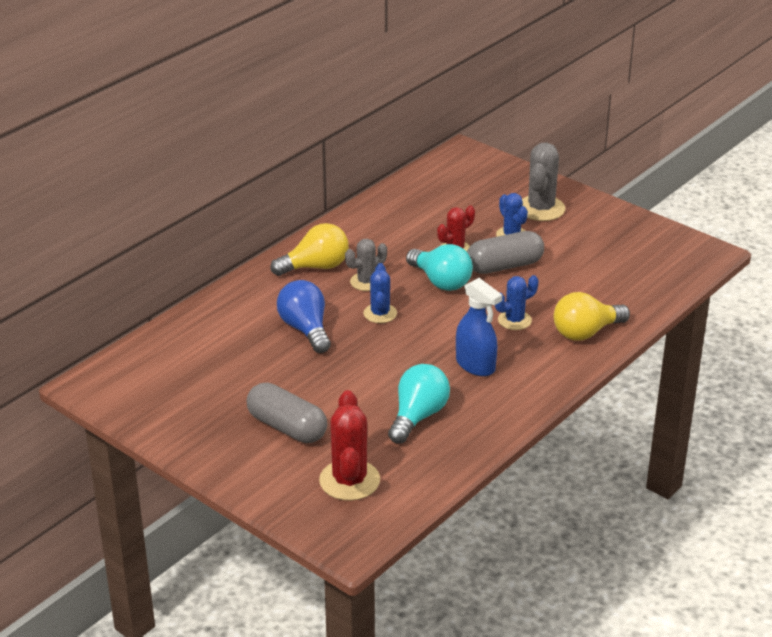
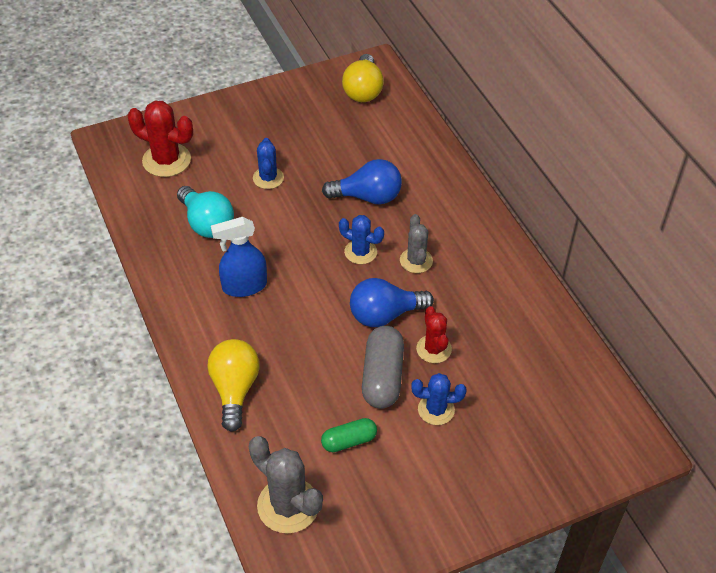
camera: 115 degrees right, 15 degrees up
grey capsule [247,383,327,443] -> none
yellow light bulb [270,223,349,276] -> yellow light bulb moved to [342,54,384,102]
turquoise light bulb [406,244,473,291] -> blue light bulb [350,278,434,327]
blue cactus [495,275,539,330] -> blue cactus moved to [253,138,284,189]
grey cactus [522,142,565,221] -> grey cactus moved to [249,436,323,534]
none -> green capsule [321,418,377,452]

